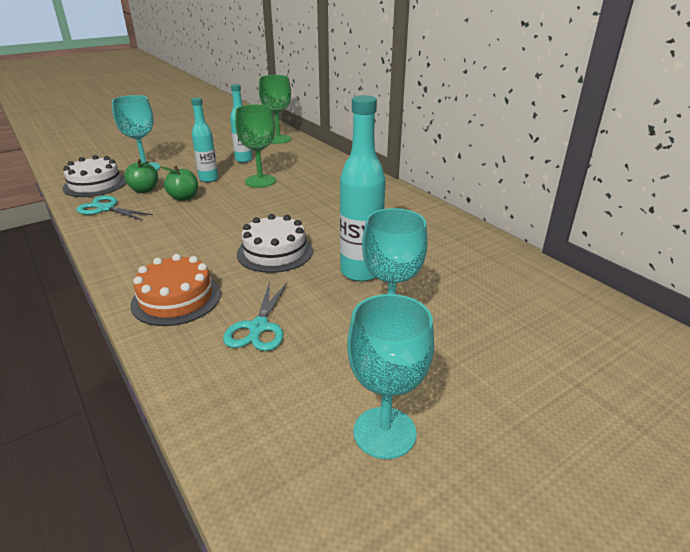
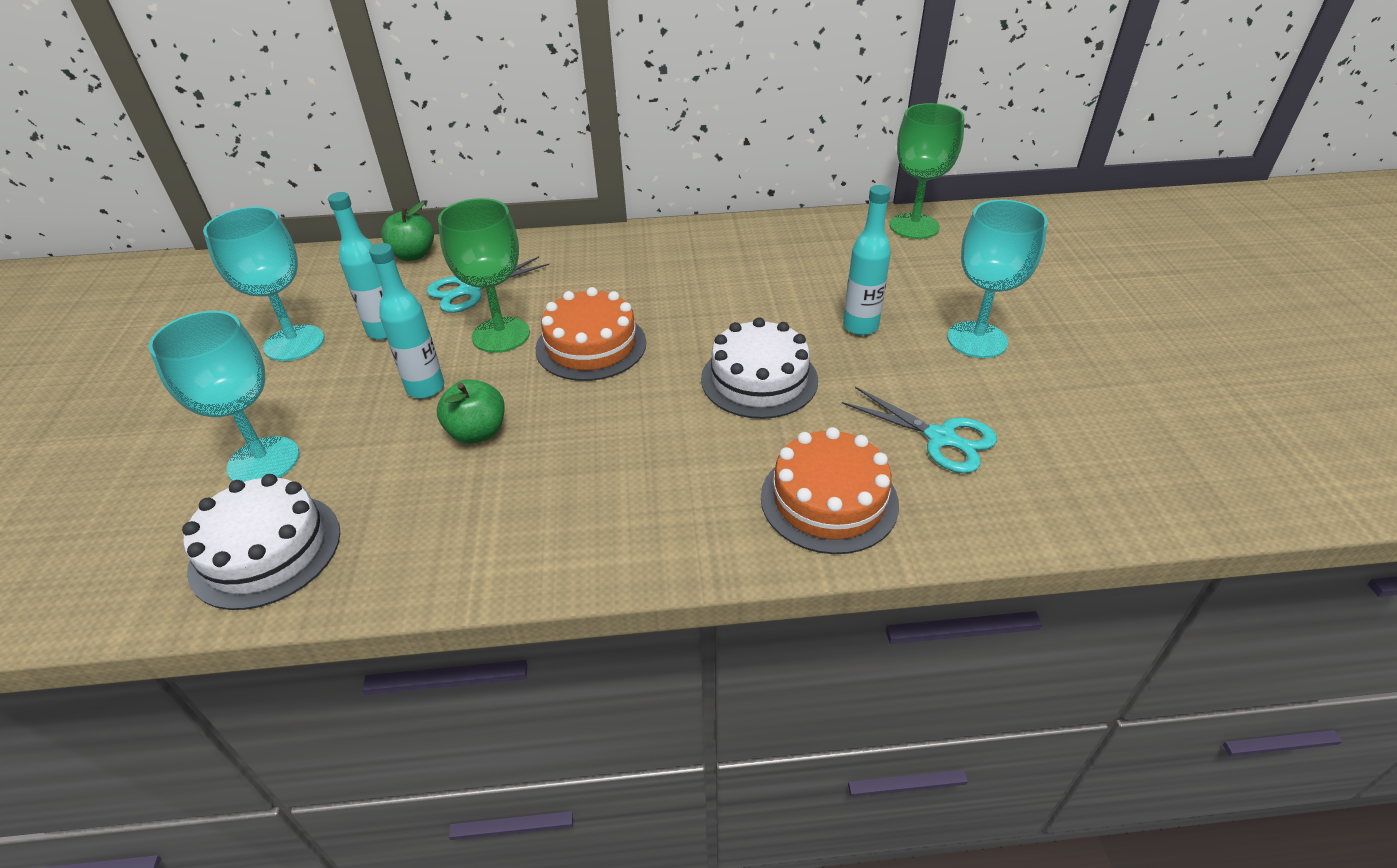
camera: 60 degrees left, 10 degrees up
turquoise scissors [76,196,153,220] -> turquoise scissors moved to [427,256,549,313]
green apple [124,159,158,193] -> green apple moved to [381,201,434,261]
green goblet [259,75,291,144] -> green goblet moved to [890,103,965,239]
turquoise bottle [340,95,386,282] -> turquoise bottle [843,185,891,335], size x0.64
turquoise goblet [347,294,434,459] -> turquoise goblet moved to [203,207,325,361]
none -> orange cake [535,287,646,381]

